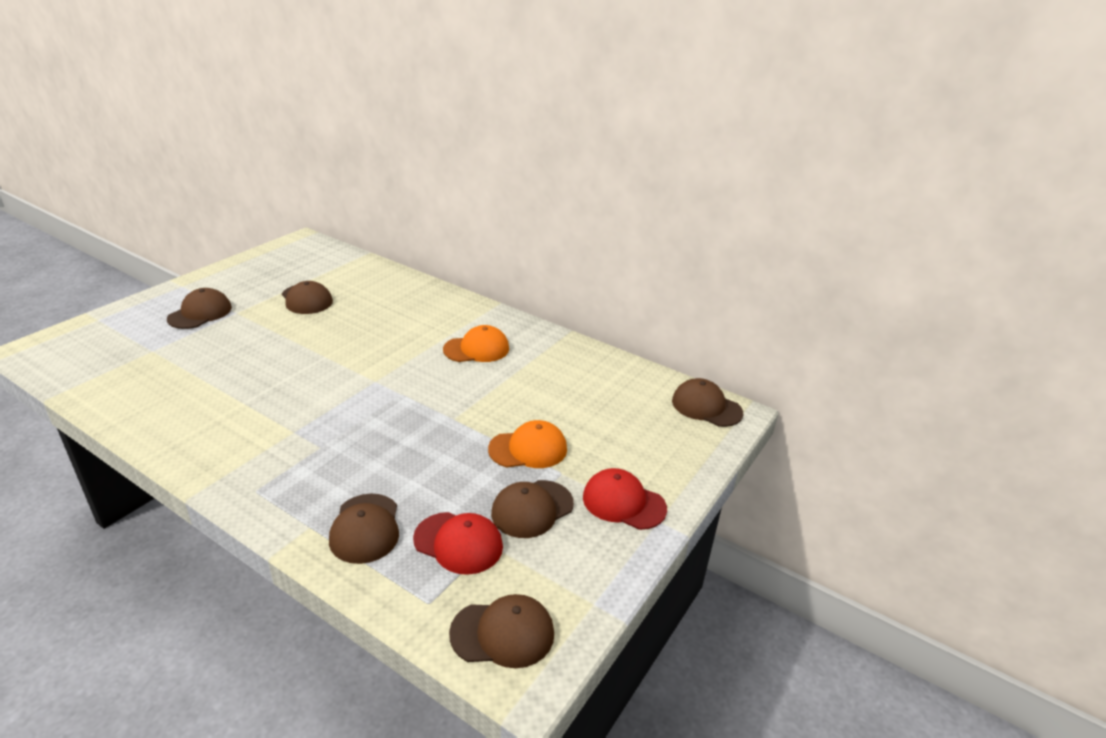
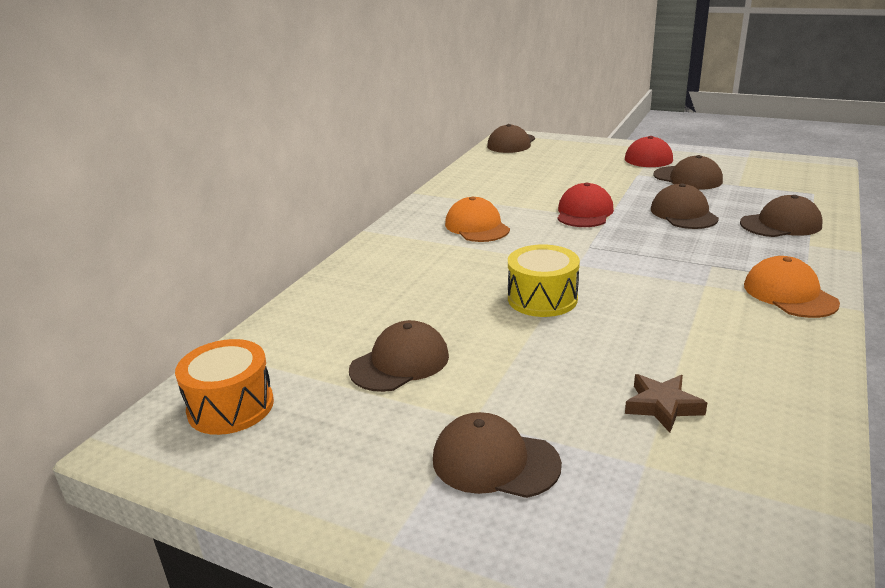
camera: 95 degrees left, 5 degrees down
red cap [413,512,503,575] -> red cap moved to [557,183,614,227]
brown cap [449,594,554,668] -> brown cap moved to [651,183,719,229]
orange cap [488,420,567,468] -> orange cap moved to [744,256,840,318]
none -> orange drum [175,339,274,435]
none -> yellow drum [508,244,580,317]
none -> brown star [625,374,707,433]

